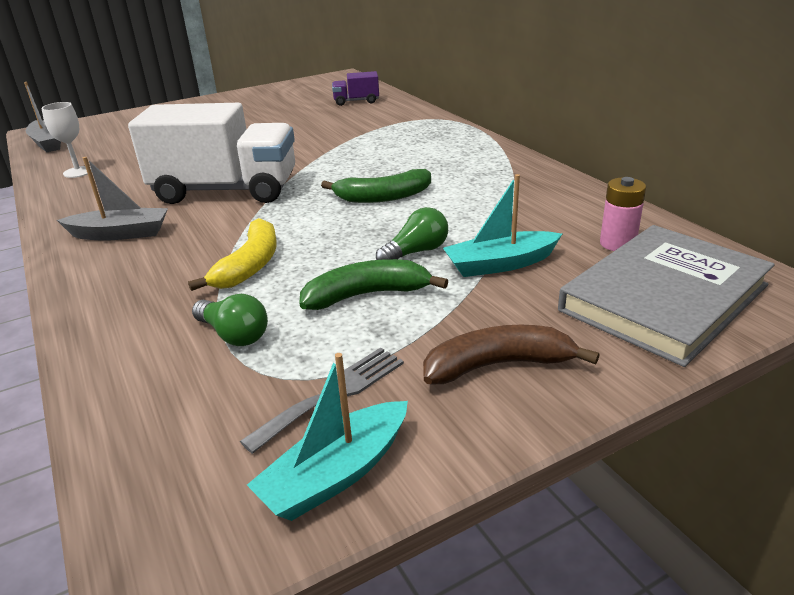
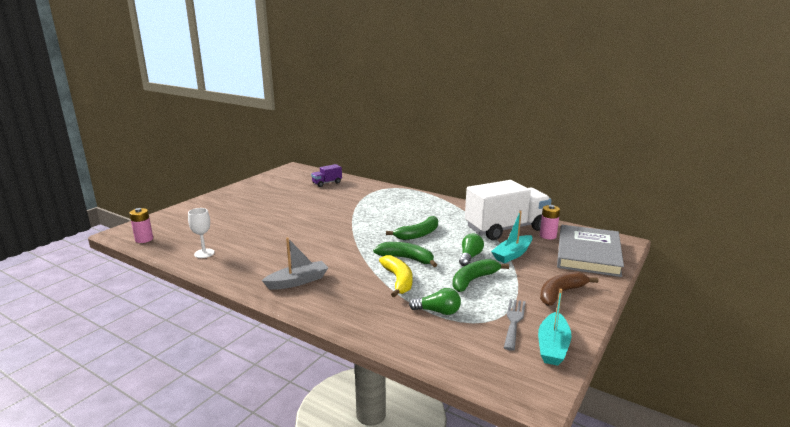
camera: 30 degrees left, 10 degrees down
grey boat [24,82,61,152] -> pink battery [129,208,153,243]
white truck [128,103,295,204] -> white truck moved to [465,180,551,240]
none -> green banana [373,242,437,267]

